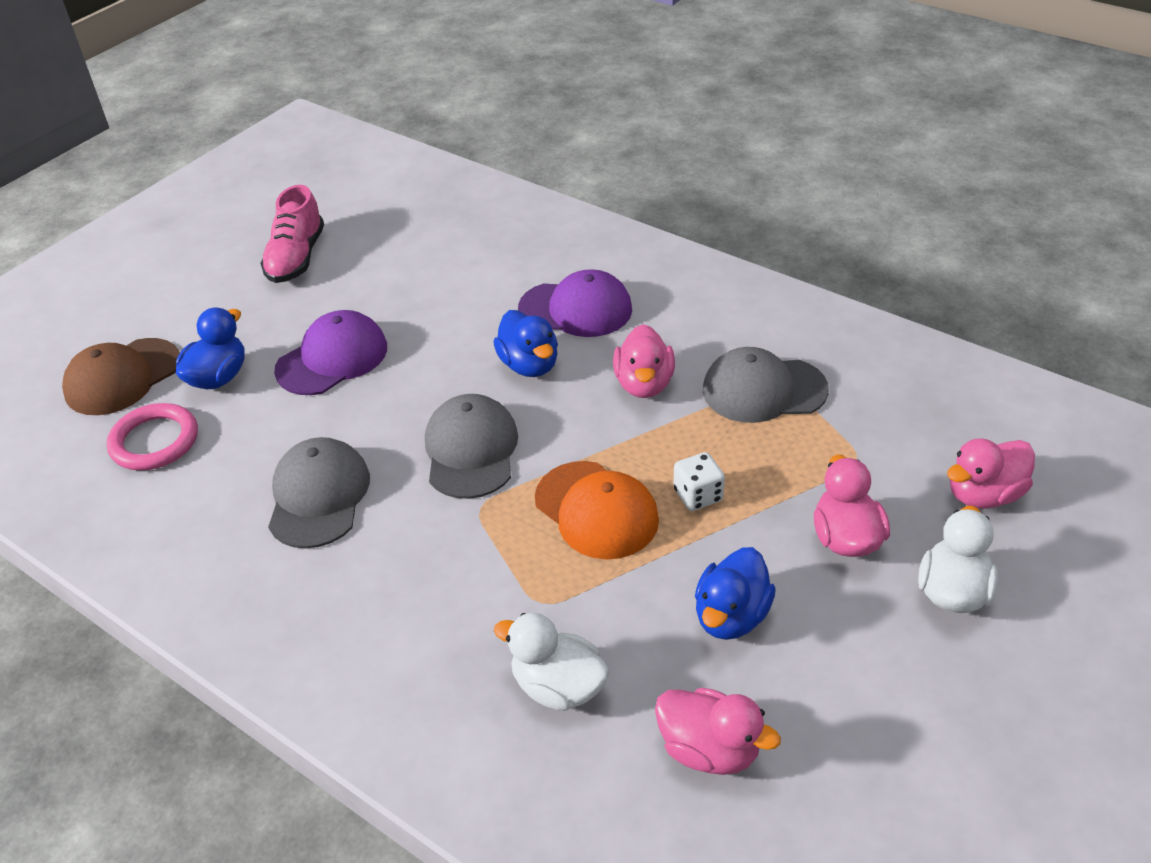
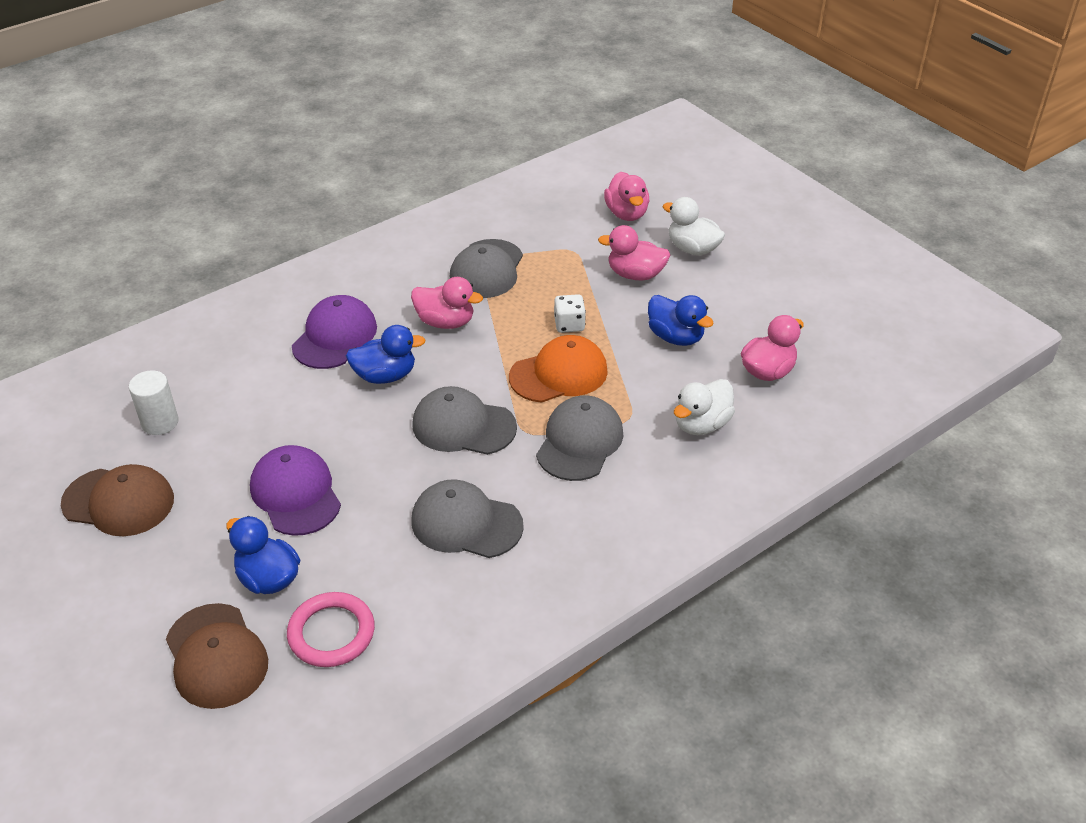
camera: 75 degrees left, 0 degrees up
pink shoe [261,185,324,283] -> brown cap [61,464,174,536]
none -> white cylinder [129,370,179,435]
none -> grey cap [536,395,624,481]

